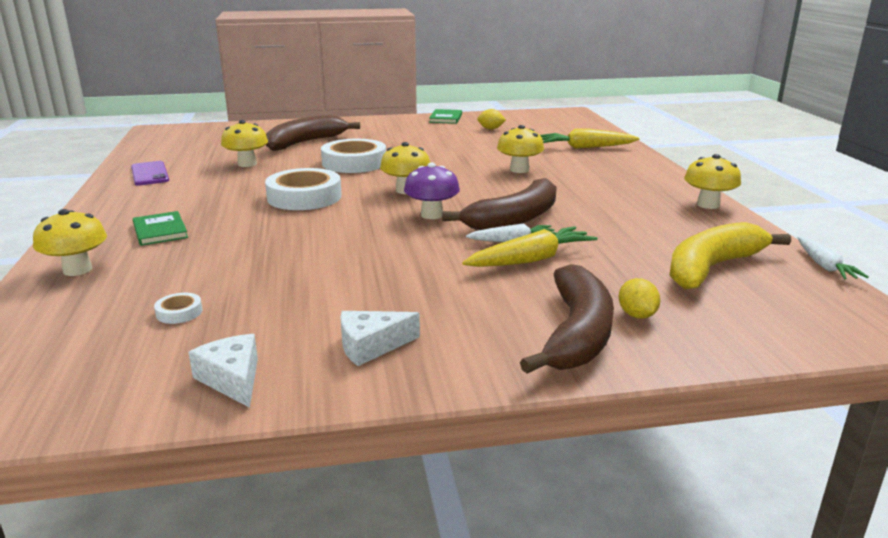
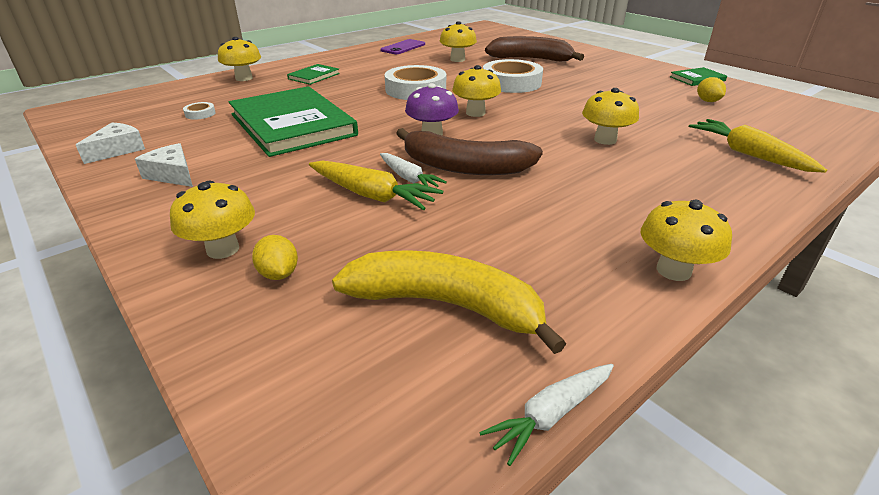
camera: 60 degrees right, 10 degrees up
brown banana [520,264,614,373] -> yellow mushroom [170,181,255,259]
yellow lemon [619,278,660,319] -> yellow lemon turned 75 degrees counterclockwise [252,235,298,280]
none -> green book [229,86,358,157]

